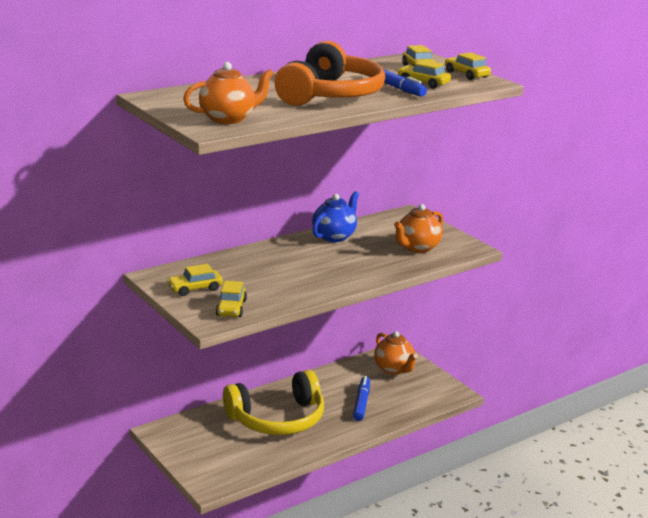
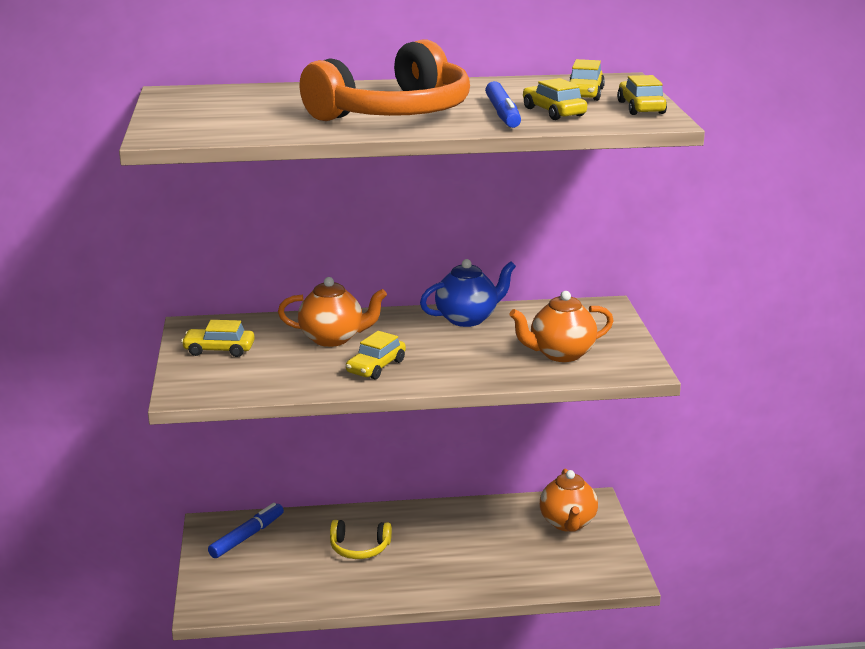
camera: 30 degrees right, 0 degrees up
orange teapot [183,62,274,124] -> orange teapot moved to [278,277,387,347]
yellow car [216,281,247,317] -> yellow car moved to [346,331,406,379]
yellow headphones [223,370,324,435] -> yellow headphones [330,520,392,559], size x0.47
blue marker [353,376,370,421] -> blue marker moved to [208,503,284,558]

